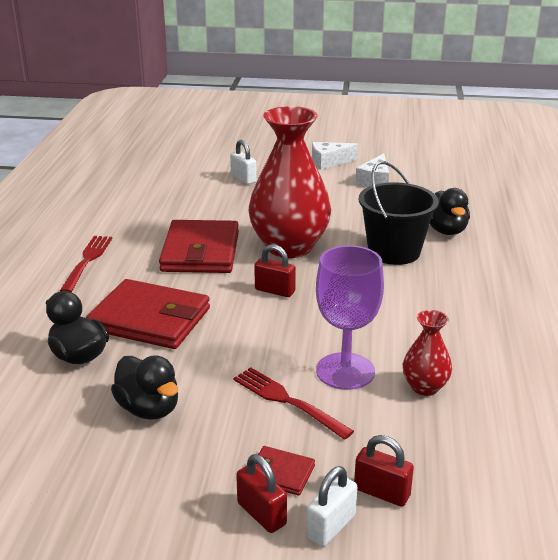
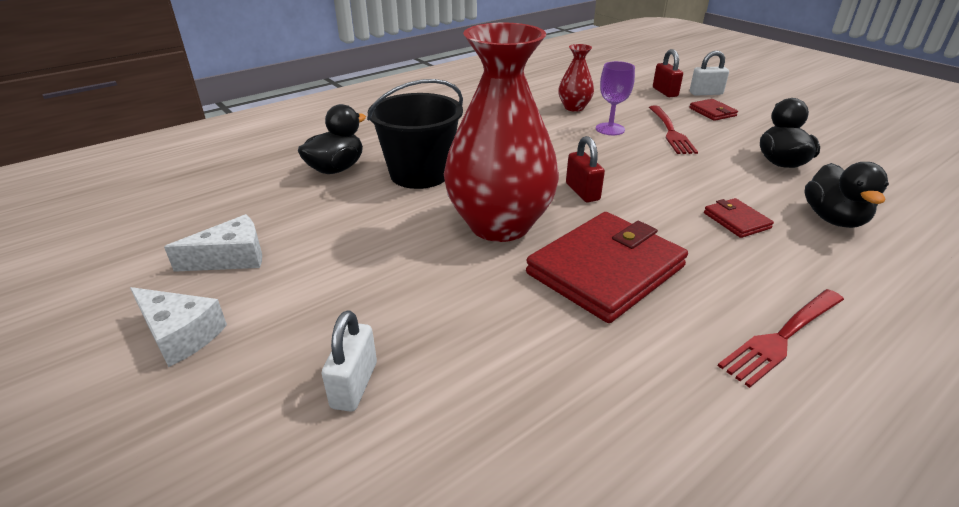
camera: 135 degrees left, 5 degrees up
red wallet [86,279,210,349] -> red wallet [704,198,774,238], size x0.45
red padlock [236,454,287,533] -> none
purple goblet [316,245,384,390] -> purple goblet [596,61,635,135], size x0.62

